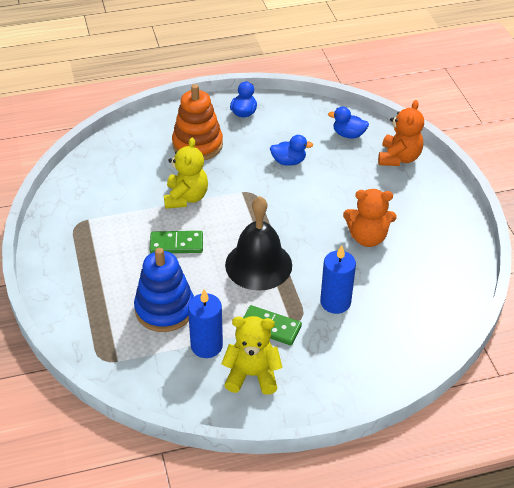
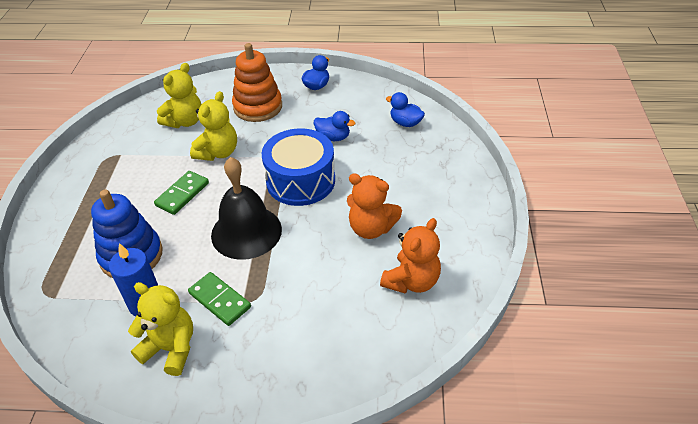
camera: 20 degrees right, 0 degrees up
green domino [150,231,203,253] -> green domino turned 75 degrees counterclockwise [154,171,209,215]
blue candle [320,245,356,314] -> none
orange teddy bear [378,100,424,166] -> orange teddy bear moved to [380,218,441,294]
none -> yellow teddy bear [157,63,202,128]
none -> blue drum [261,129,335,206]

